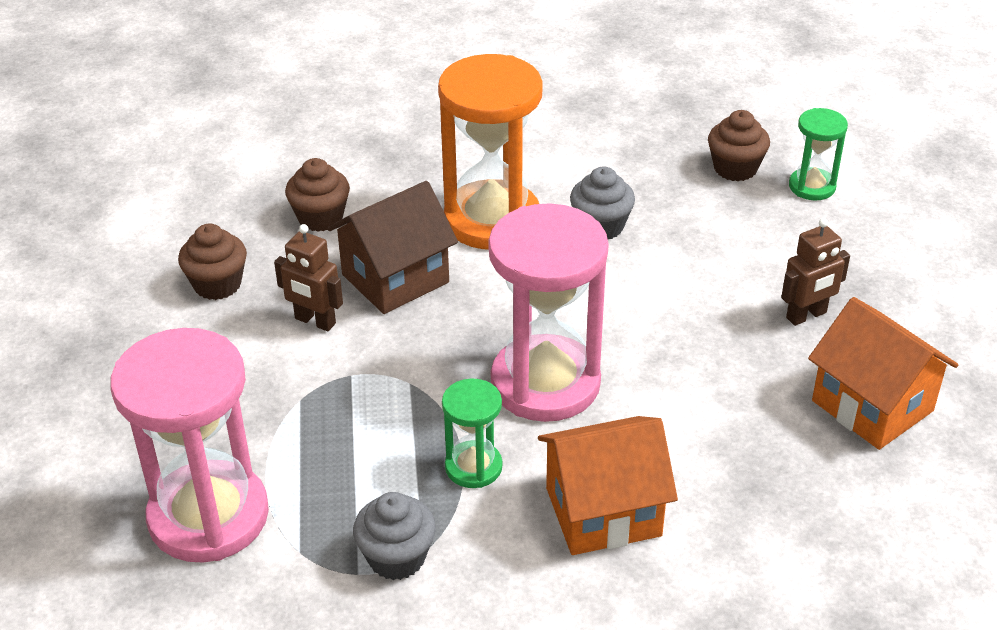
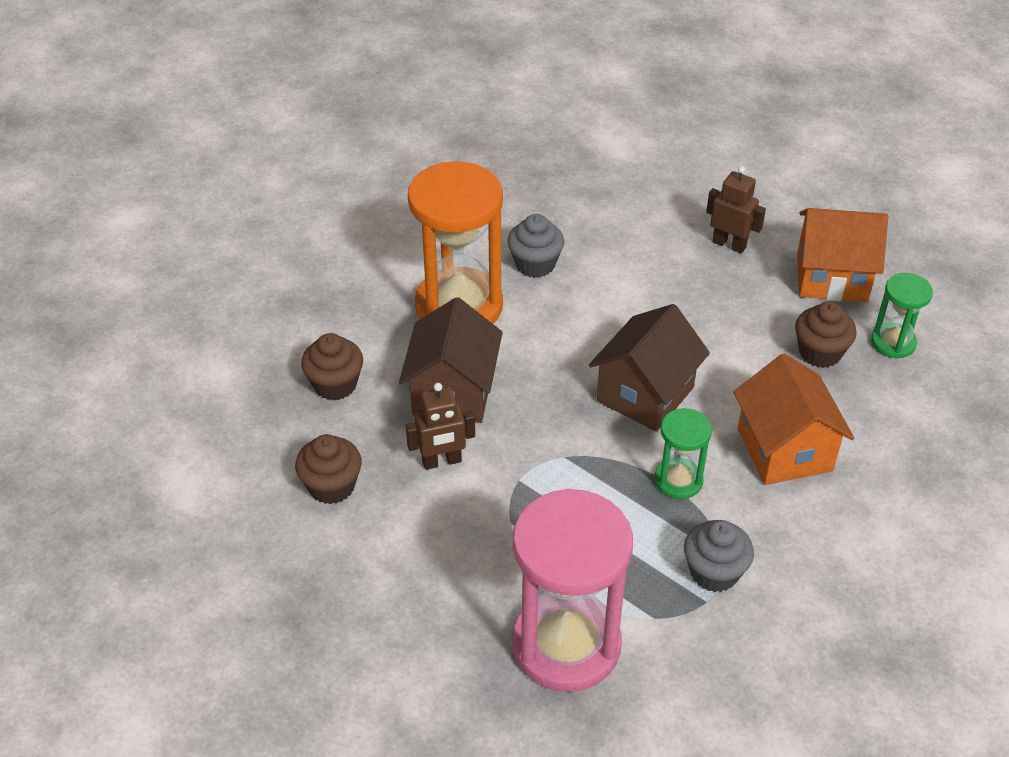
camera: 45 degrees left, 5 degrees up
pink hourglass [488,203,609,422] -> brown house [589,304,710,432]
orange house [538,416,678,555] -> orange house turned 45 degrees counterclockwise [733,353,854,485]
brown cupcake [708,110,770,181] -> brown cupcake moved to [795,301,857,368]
brown robot [781,218,850,326] -> brown robot turned 75 degrees counterclockwise [706,166,766,253]
green hourglass [789,108,848,200] -> green hourglass moved to [871,273,933,359]

